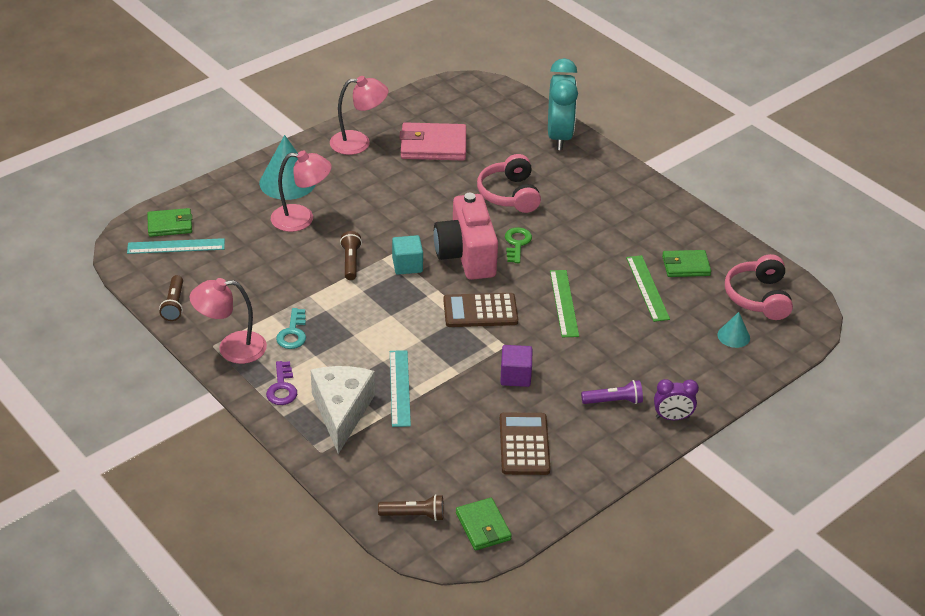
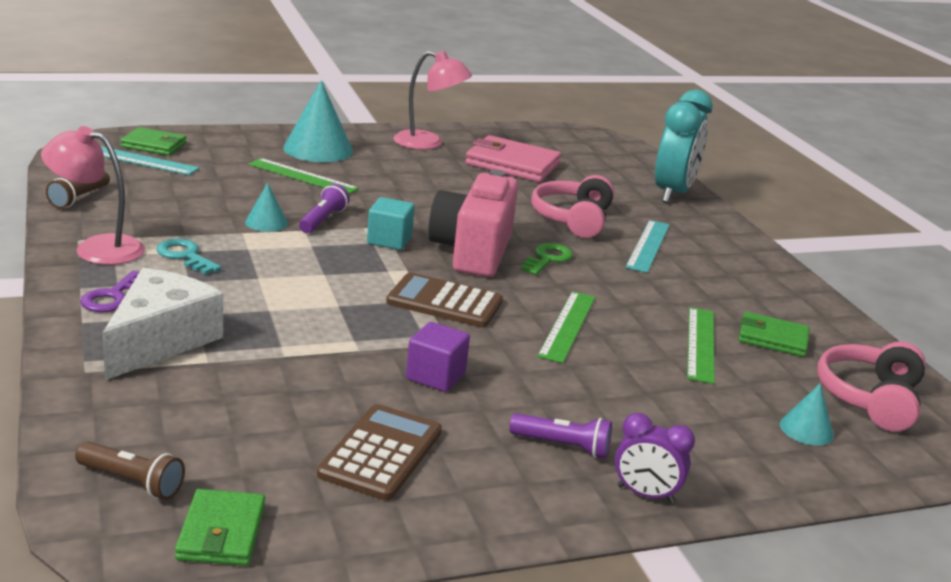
camera: 20 degrees right, 15 degrees down
pink lamp [271,151,332,232] -> green ruler [249,158,359,194]
turquoise key [276,308,306,349] -> turquoise key turned 105 degrees clockwise [157,238,221,274]
brown flashlight [340,231,362,280] -> purple flashlight [299,184,350,233]
turquoise ruler [390,350,411,427] -> turquoise ruler moved to [625,220,669,273]
none -> turquoise cone [245,183,288,232]

